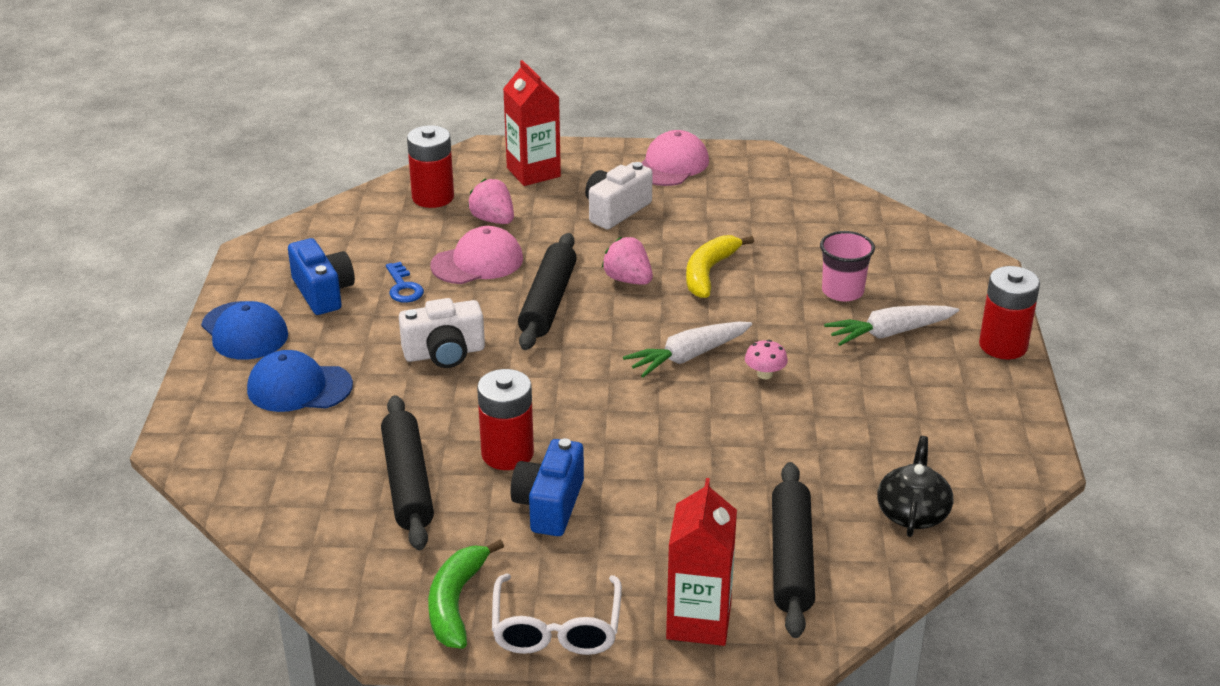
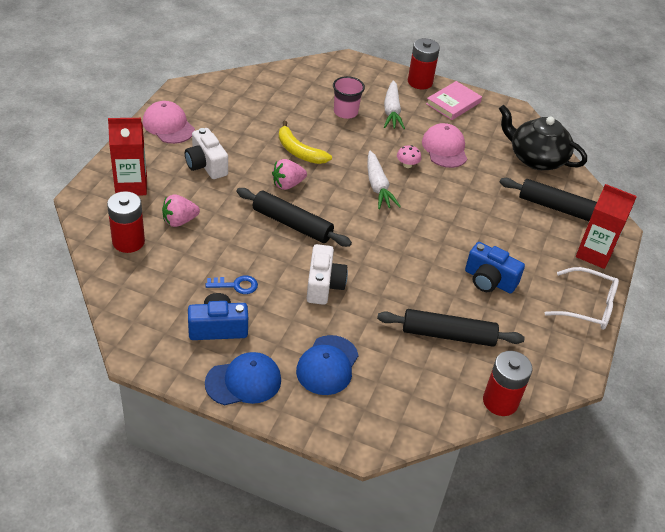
camera: 75 degrees left, 10 degrees up
green banana [428,539,504,649] -> none
pink cap [431,226,523,284] -> pink cap moved to [422,123,467,168]
red battery [477,369,534,470] -> red battery moved to [483,351,532,416]
black teapot [878,436,953,537] -> black teapot [499,105,587,170], size x1.60
none -> pink book [426,81,482,120]

